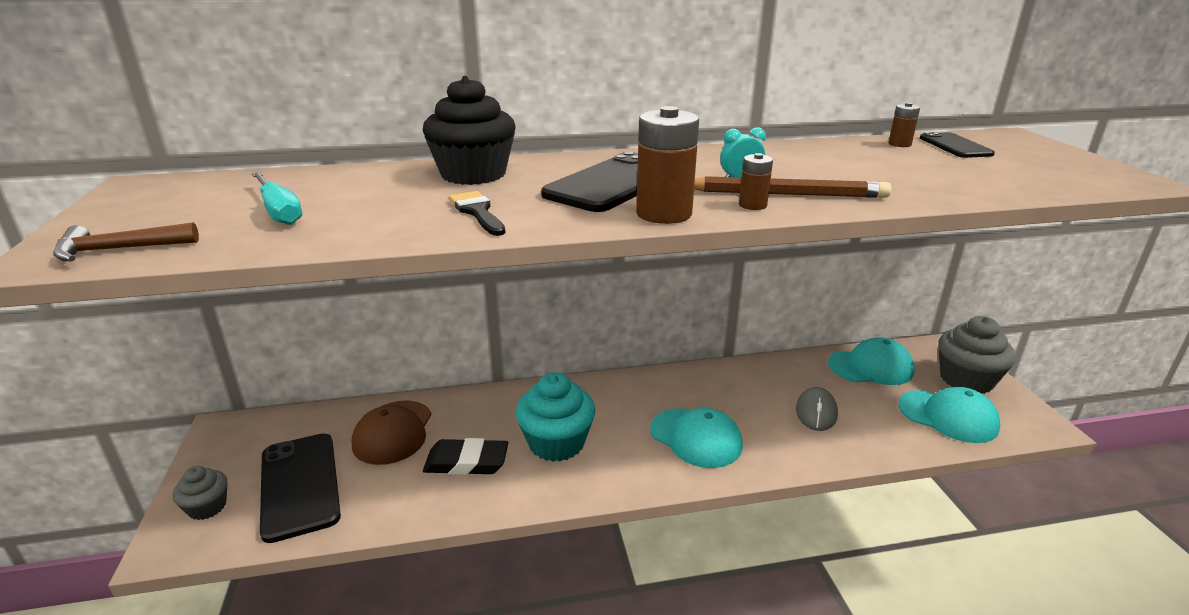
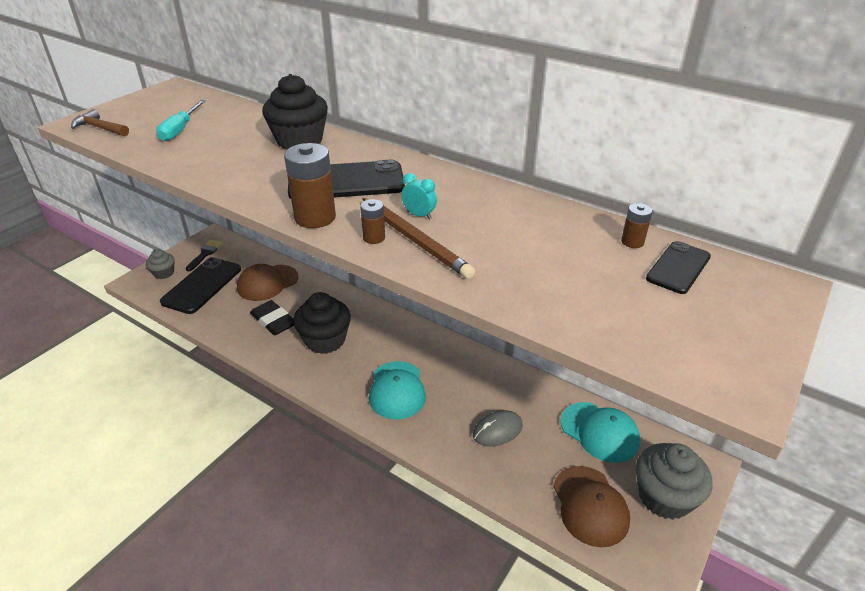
camera: 45 degrees right, 10 degrees up
black brush [449,191,505,236] -> black brush moved to [186,240,223,271]
turquoise cupcake [516,373,595,462] -> black cupcake [293,292,351,354]
turquoise cap [899,387,1000,443] -> brown cap [553,466,630,547]

